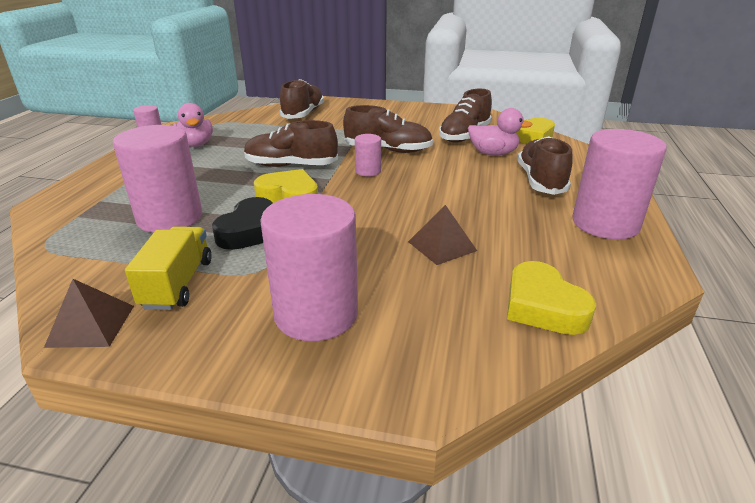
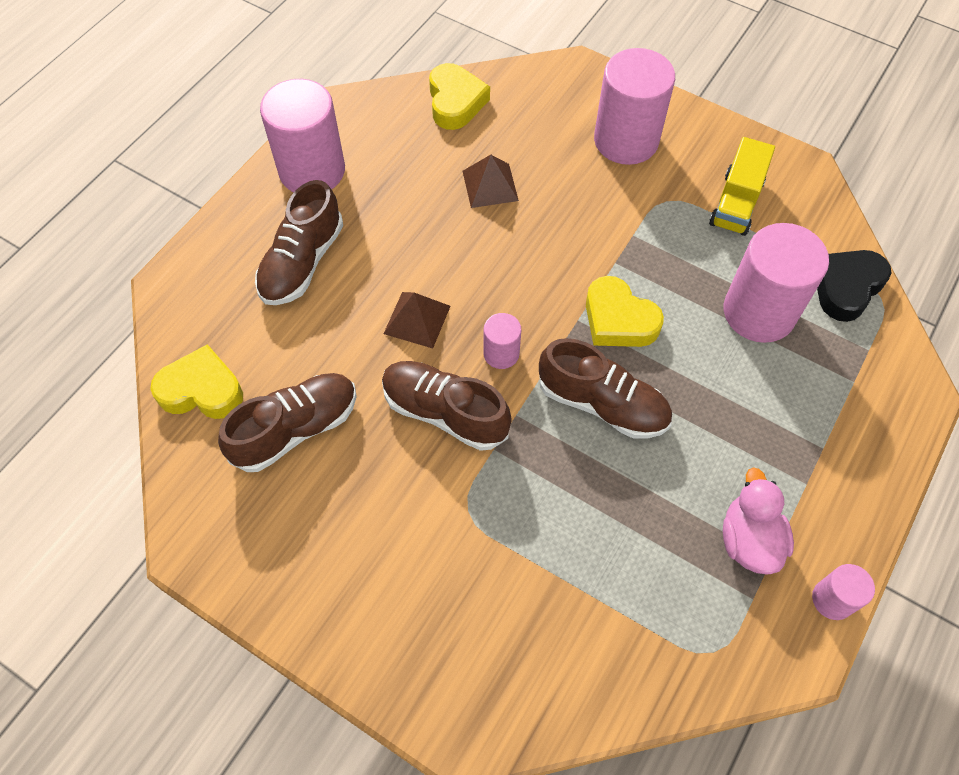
camera: 160 degrees left, 30 degrees up
brown pyramid [44,279,134,348] -> brown pyramid moved to [384,292,451,348]
black heart [212,197,273,250] -> black heart moved to [817,250,891,322]
brown shoe [279,79,324,119] -> none
pink duck [468,108,533,155] -> none

